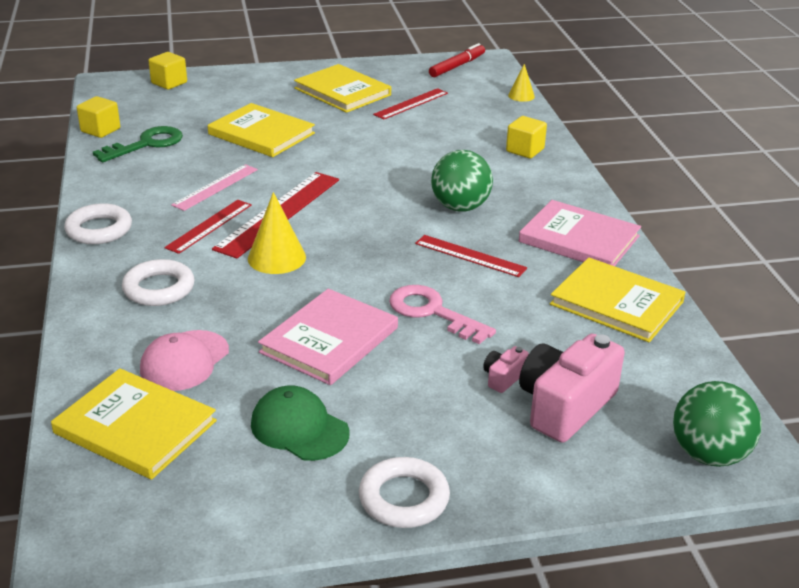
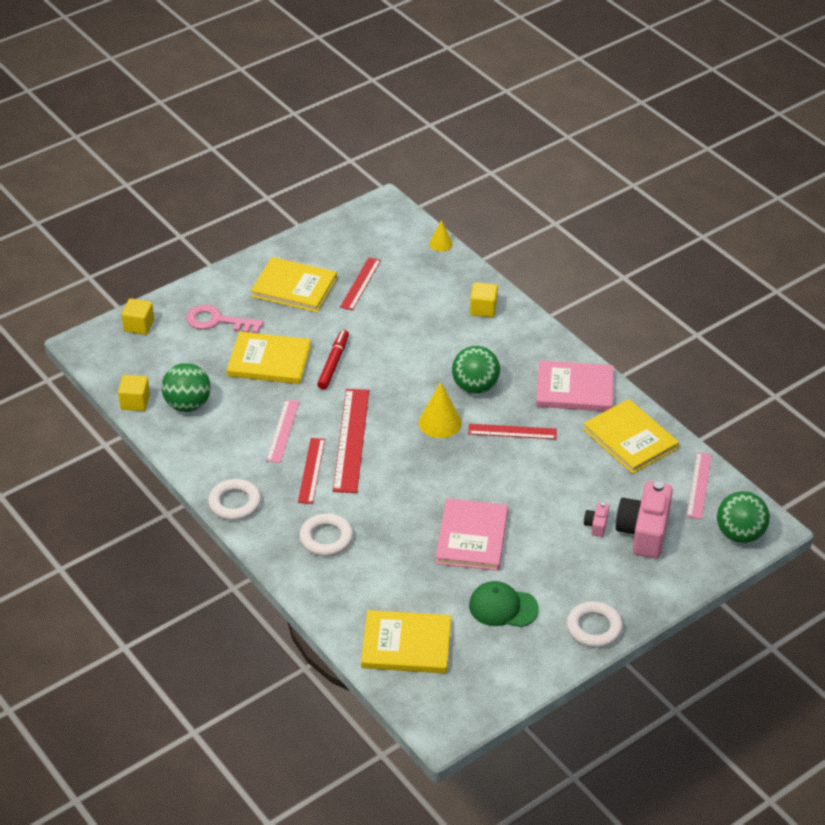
camera: 25 degrees left, 10 degrees up
green key [93,126,183,162] -> green ball [161,363,211,412]
pink cap [140,330,229,391] -> none
yellow cone [248,192,306,274] -> yellow cone moved to [419,382,462,438]
pink key [389,285,496,344] -> pink key moved to [186,305,263,333]
red marker [429,43,485,77] -> red marker moved to [317,330,349,389]
yellow book [550,257,685,342] -> yellow book turned 45 degrees clockwise [583,399,679,474]
none -> pink ruler [687,452,712,519]

